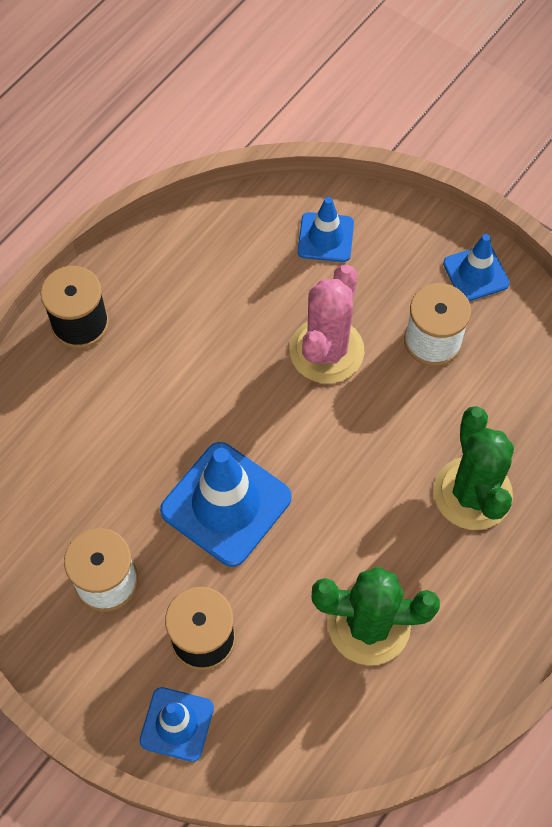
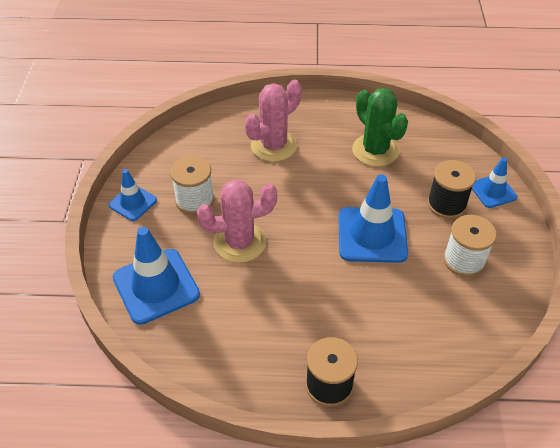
camera: 125 degrees left, 15 degrees down
blue traffic cone [298,197,354,262] -> blue traffic cone [113,227,200,325], size x1.74
green cactus [434,406,514,530] -> pink cactus [245,80,302,162]

